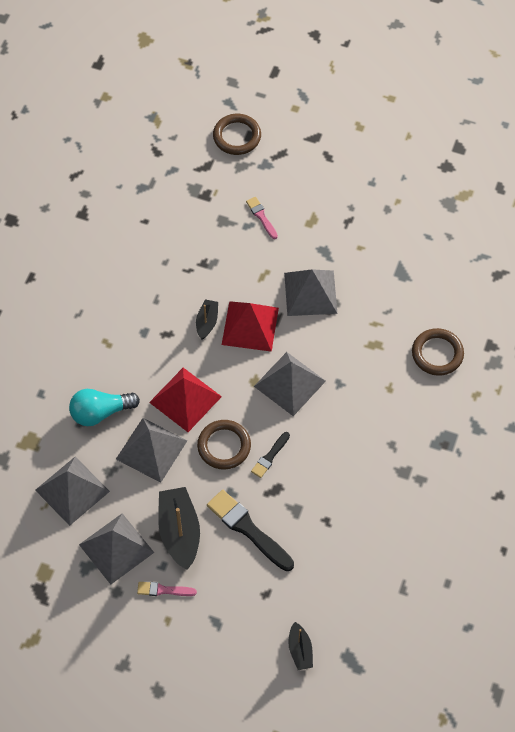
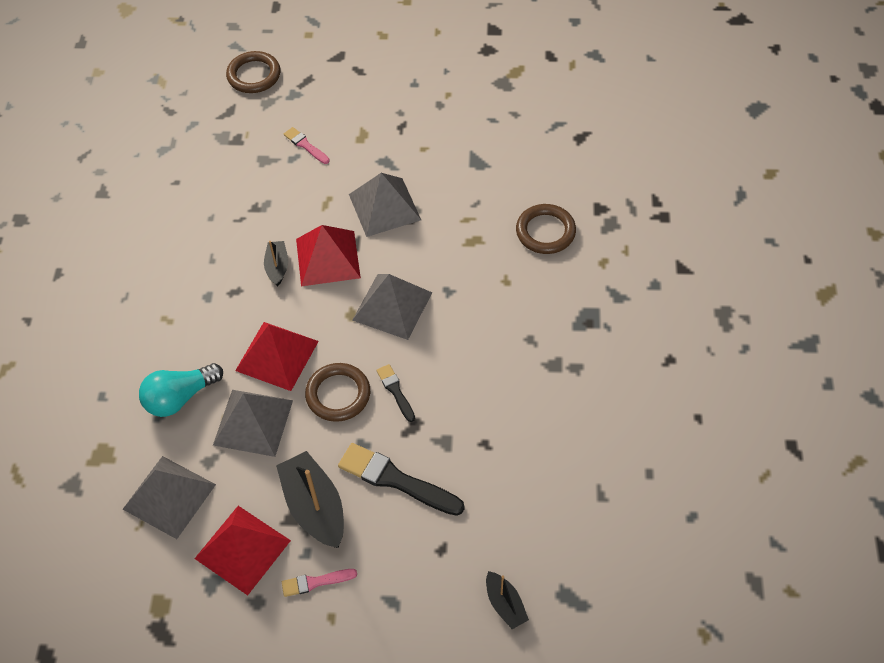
camera: 15 degrees left, 5 degrees down
grey pyramid [79,513,154,585] -> red pyramid [194,506,291,595]
black brush [251,432,290,478] -> black brush turned 135 degrees clockwise [376,364,415,422]

